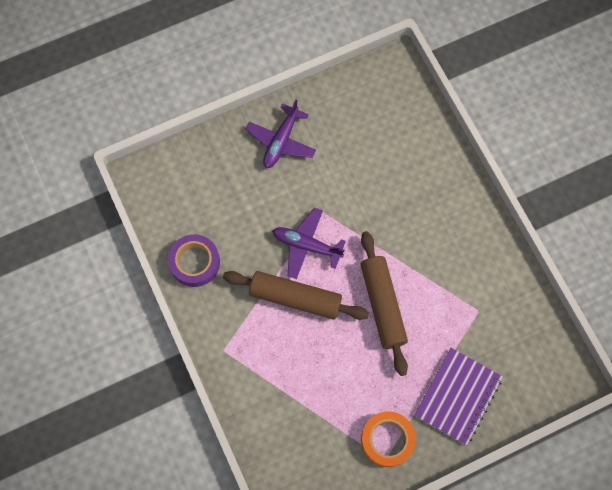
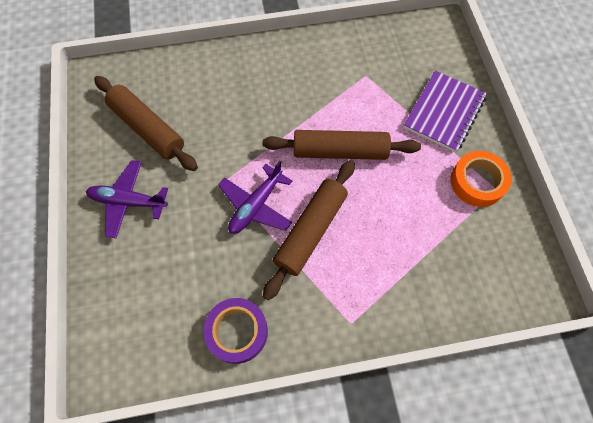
camera: 75 degrees left, 5 degrees down
purple plane [245,99,316,168] -> purple plane turned 150 degrees clockwise [86,160,168,238]
purple notebook [414,348,503,445] -> purple notebook turned 75 degrees clockwise [403,71,487,152]
none -> brown rolling pin [94,76,198,171]

